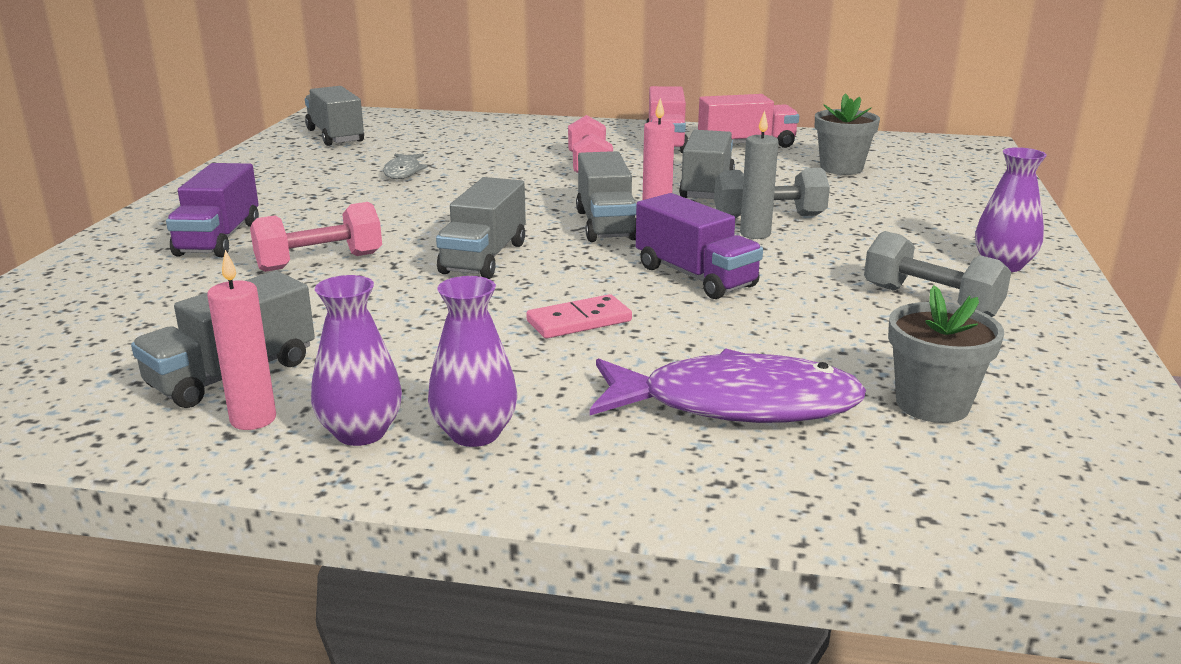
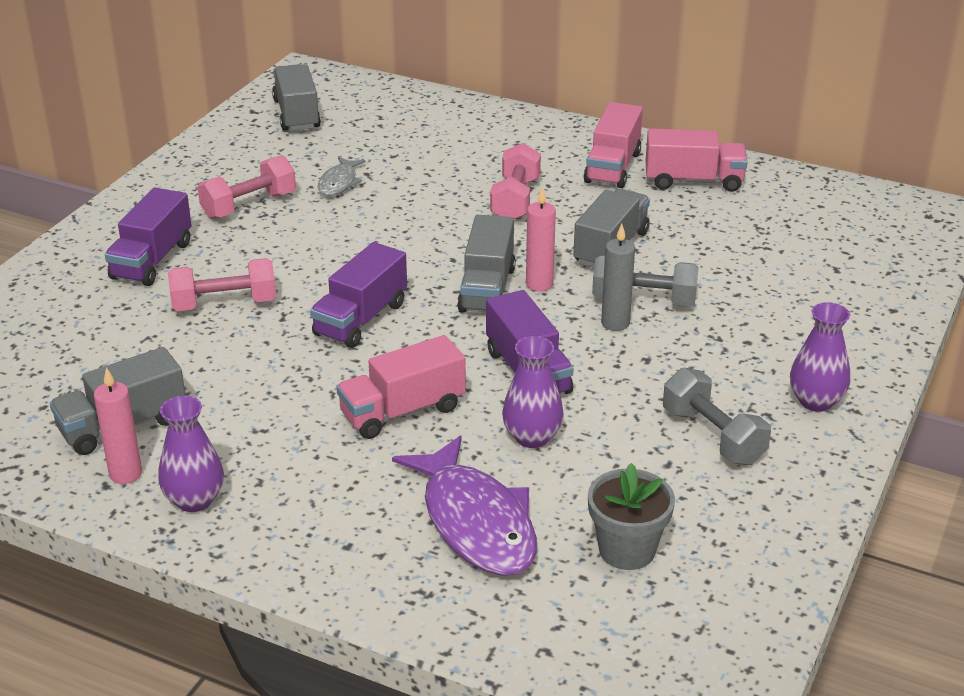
camera: 15 degrees right, 10 degrees up
purple vase [428,276,517,447] -> purple vase moved to [502,336,564,448]
grey truck [436,177,526,279] -> purple truck [310,242,407,348]
pink domino [526,294,632,338] -> pink truck [336,335,466,439]
purple fish [590,349,866,423] -> purple fish turned 45 degrees clockwise [392,435,537,576]
grey flower pot [815,93,880,175] -> none
none -> pink dumbbell [197,155,296,219]

